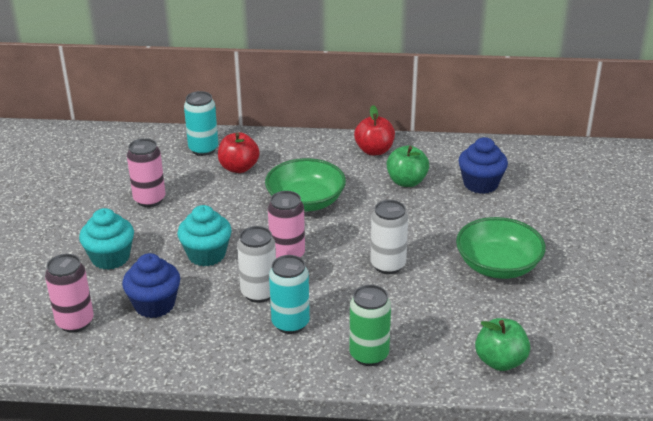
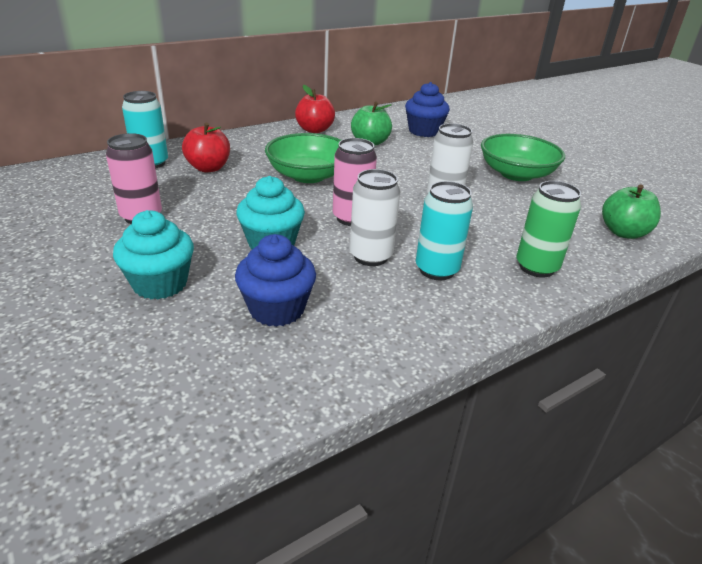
camera: 40 degrees left, 0 degrees up
pink can [45,254,94,333] -> none

